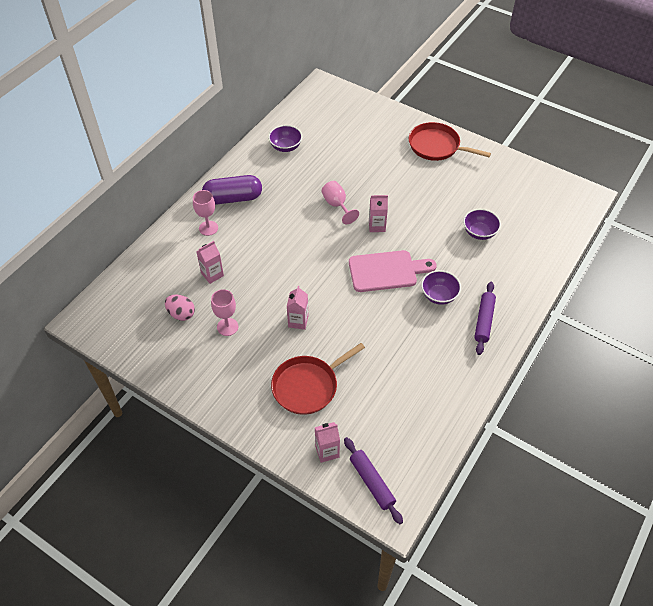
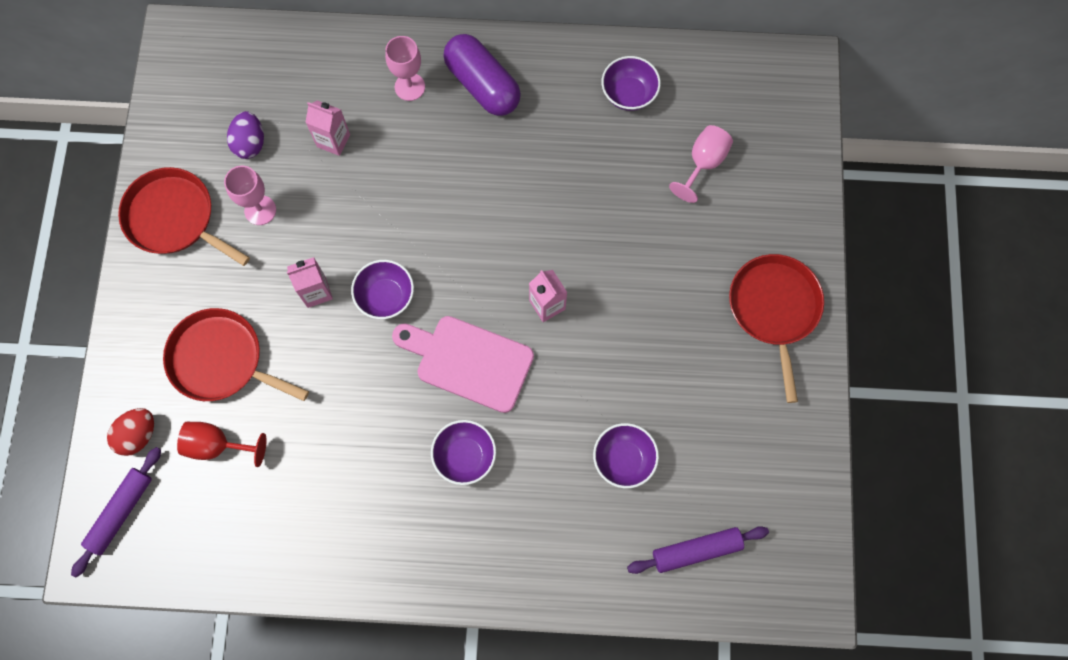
camera: 60 degrees right, 20 degrees up
pink egg [165,295,195,321] -> purple egg [227,111,264,159]
pink carton [315,422,340,463] -> red egg [107,408,154,456]
pink goblet [321,181,359,224] -> pink goblet moved to [669,125,733,203]
pink cutting board [349,250,437,292] -> pink cutting board turned 150 degrees clockwise [392,316,534,413]
purple rolling pin [474,282,496,355] -> purple rolling pin moved to [627,526,769,574]
none -> red pan [118,167,250,266]
none -> red goblet [177,422,266,467]
none -> purple bowl [351,260,414,319]

